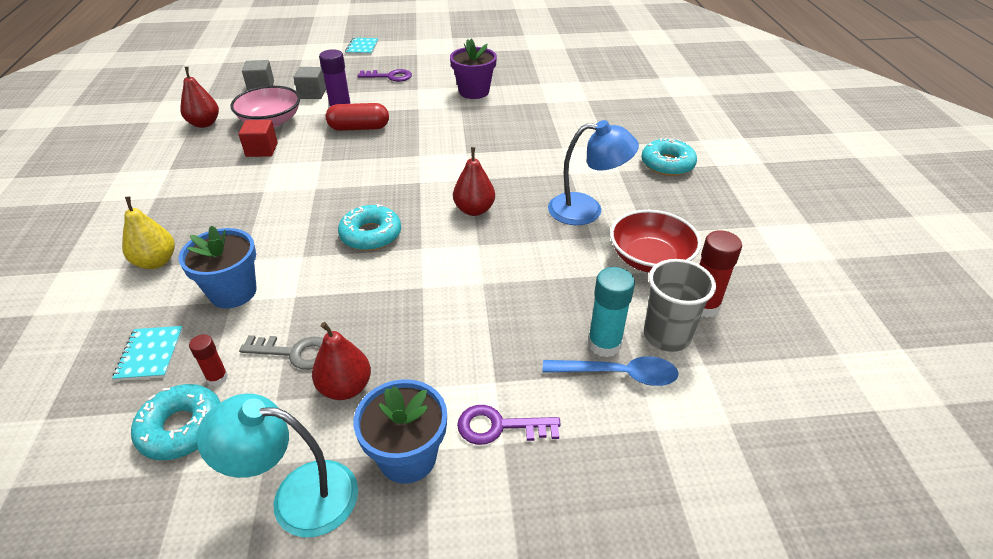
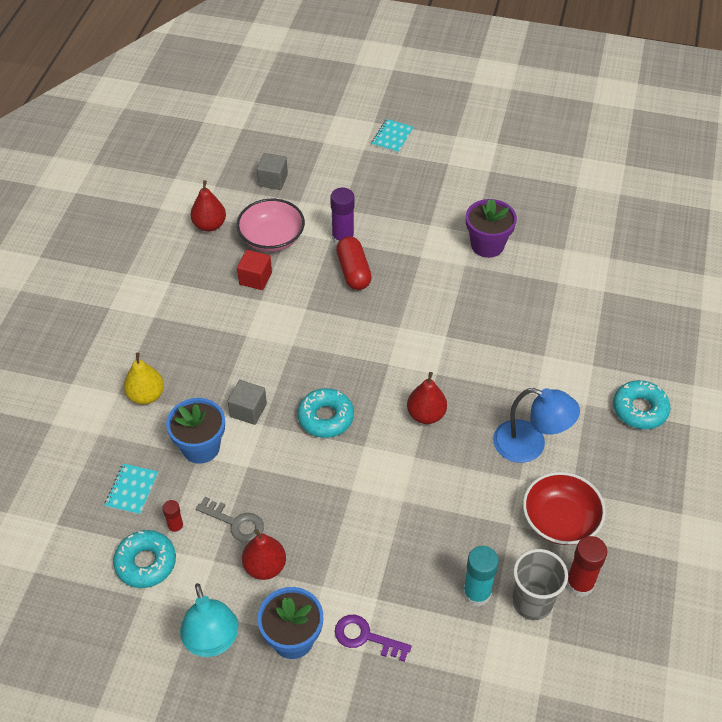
camera: 20 degrees right, 10 degrees up
turquoise lamp [197,394,358,537] -> turquoise lamp turned 135 degrees counterclockwise [180,583,238,657]
grey cube [294,67,326,99] -> grey cube moved to [228,380,267,425]
red capsule [326,103,389,131] -> red capsule turned 60 degrees clockwise [336,237,372,290]
purple key [358,69,412,82] -> none
blue spoon [543,356,679,386] -> none

